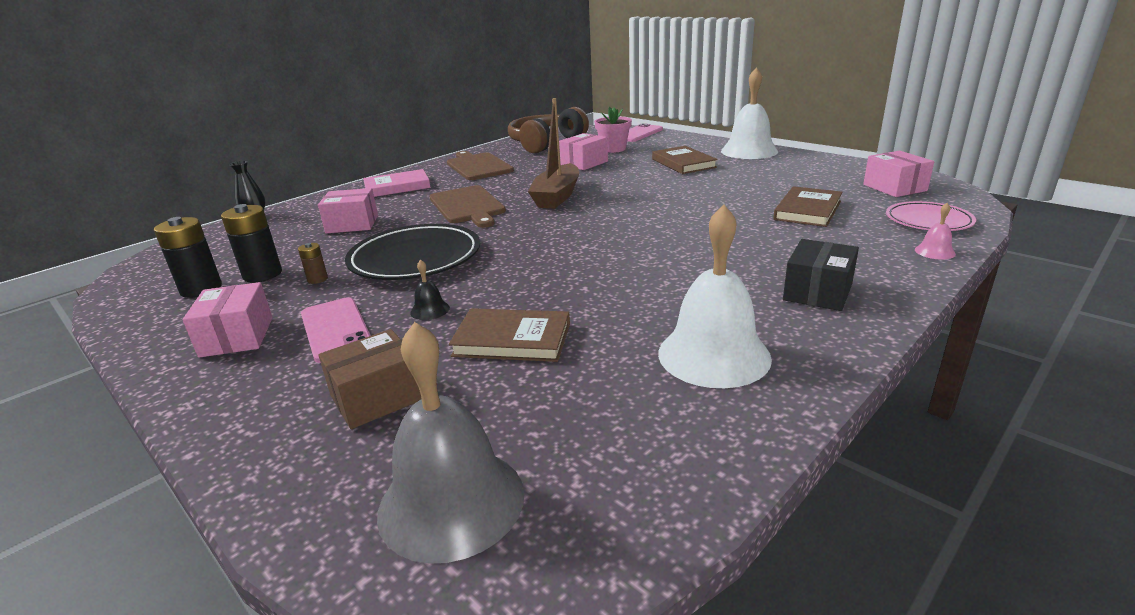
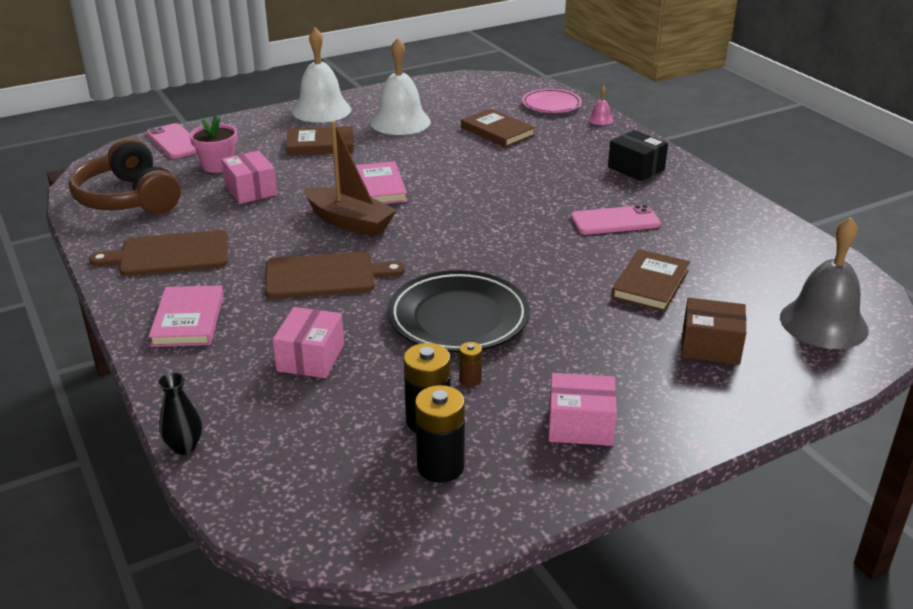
camera: 75 degrees left, 5 degrees up
pink phone [301,297,371,363] -> pink phone moved to [571,205,661,235]
brown box [318,329,422,429] -> brown box turned 60 degrees counterclockwise [681,298,746,365]
black bell [410,259,450,320] -> none
white bell [658,205,772,388] -> white bell moved to [370,38,431,135]
pink box [863,151,934,197] -> none
none -> pink book [356,161,407,204]

